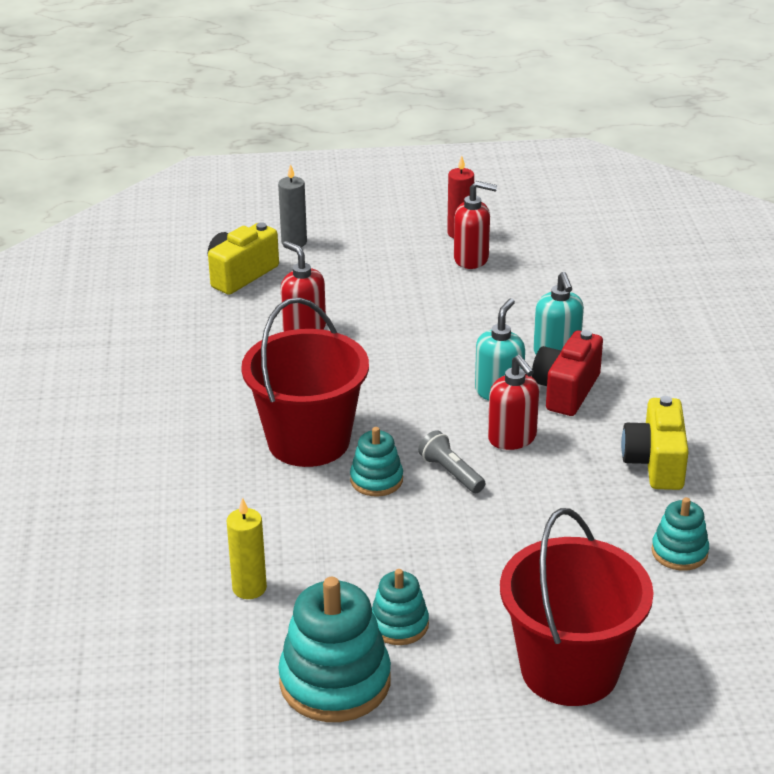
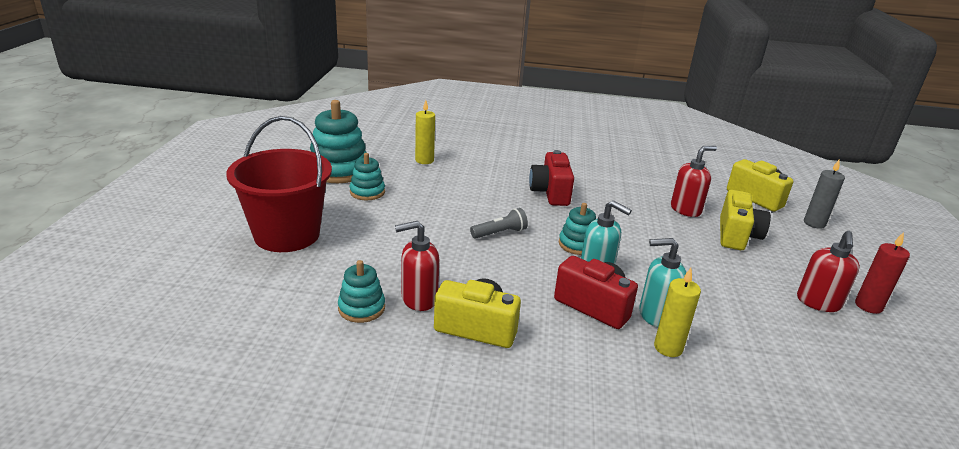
camera: 100 degrees right, 5 degrees down
red bucket [241,298,369,467] -> red camera [529,150,574,206]
turquoise stacking toy [350,427,403,496] -> turquoise stacking toy moved to [559,203,596,255]
red soap dispenser [488,355,539,450] -> red soap dispenser moved to [395,221,439,311]
none -> yellow candle [654,268,701,357]
none -> yellow camera [720,190,771,250]

